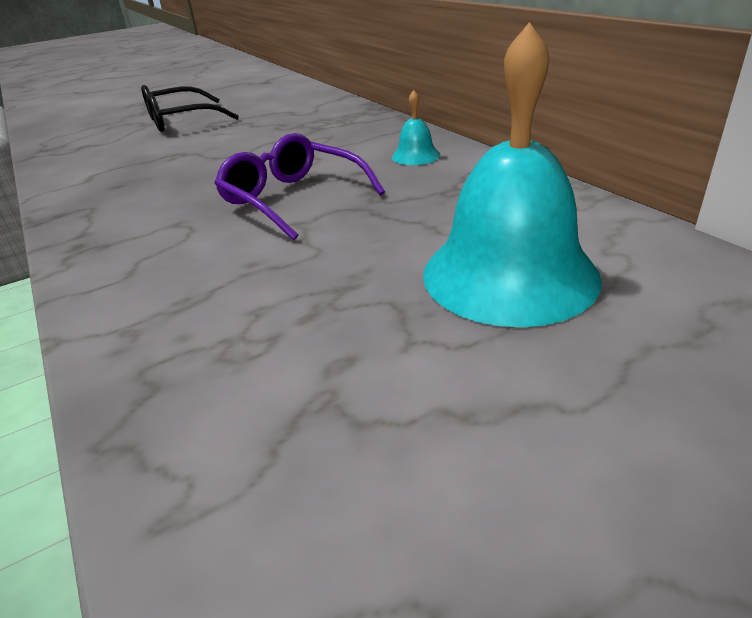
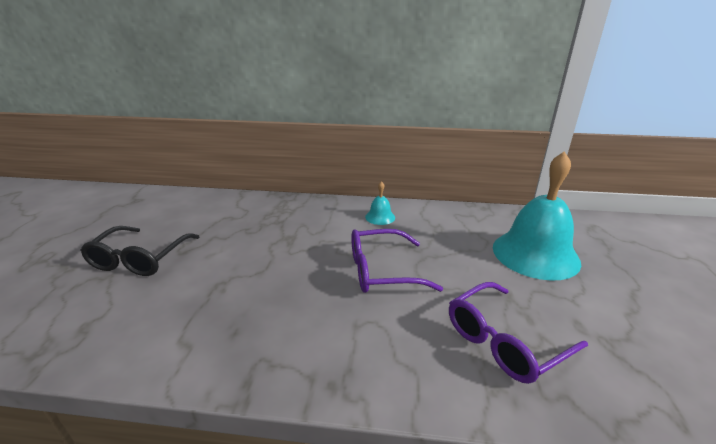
camera: 55 degrees left, 5 degrees down
none -> purple glasses [449,282,588,384]

